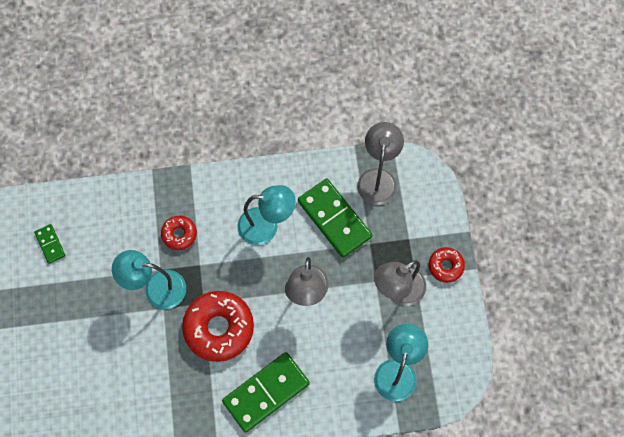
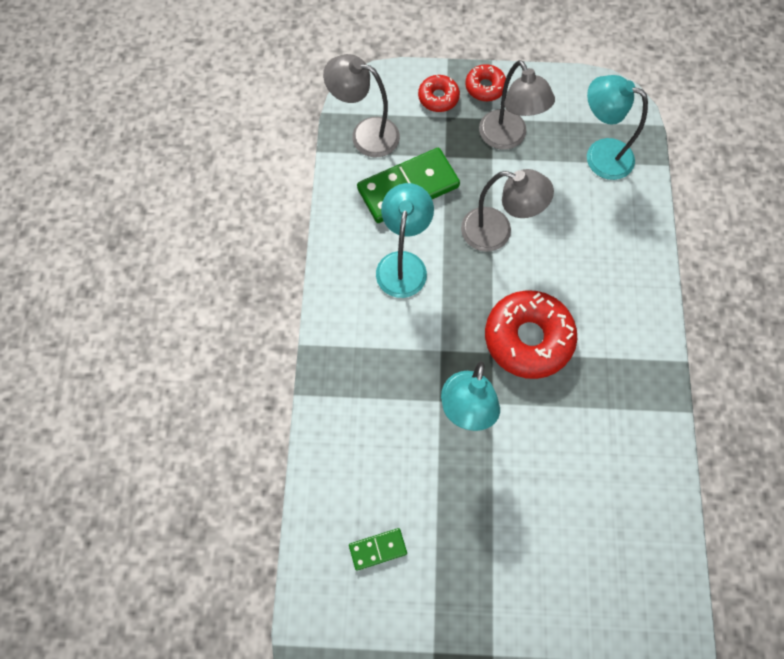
camera: 80 degrees left, 0 degrees up
red donut [161,216,197,250] -> red donut moved to [418,75,460,112]
green domino [222,352,310,433] -> none

